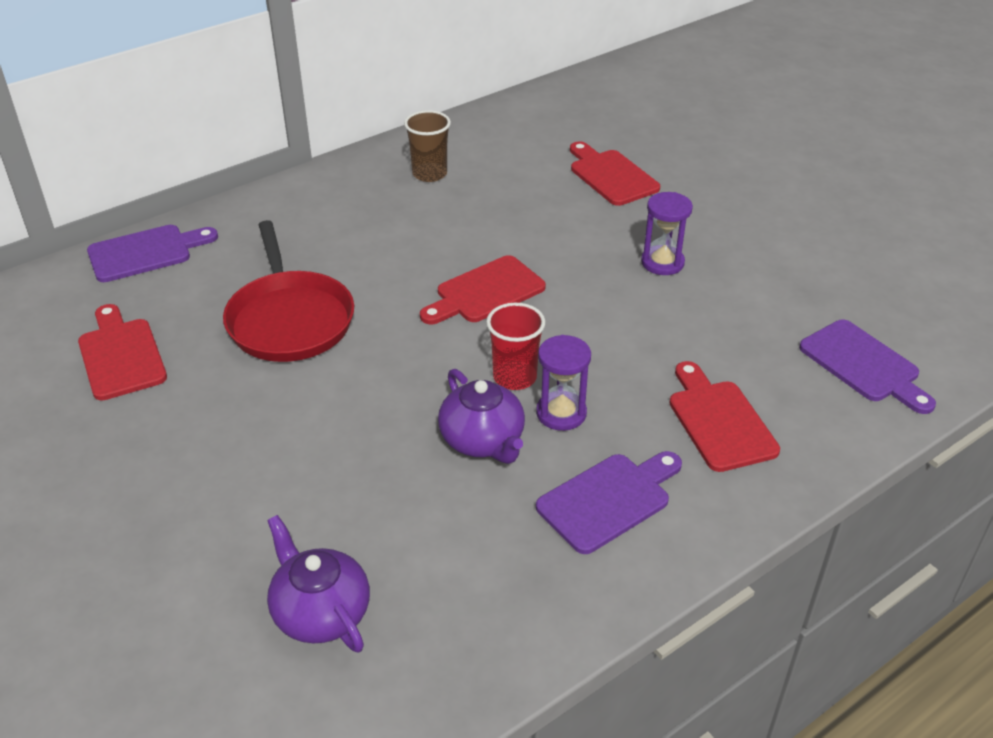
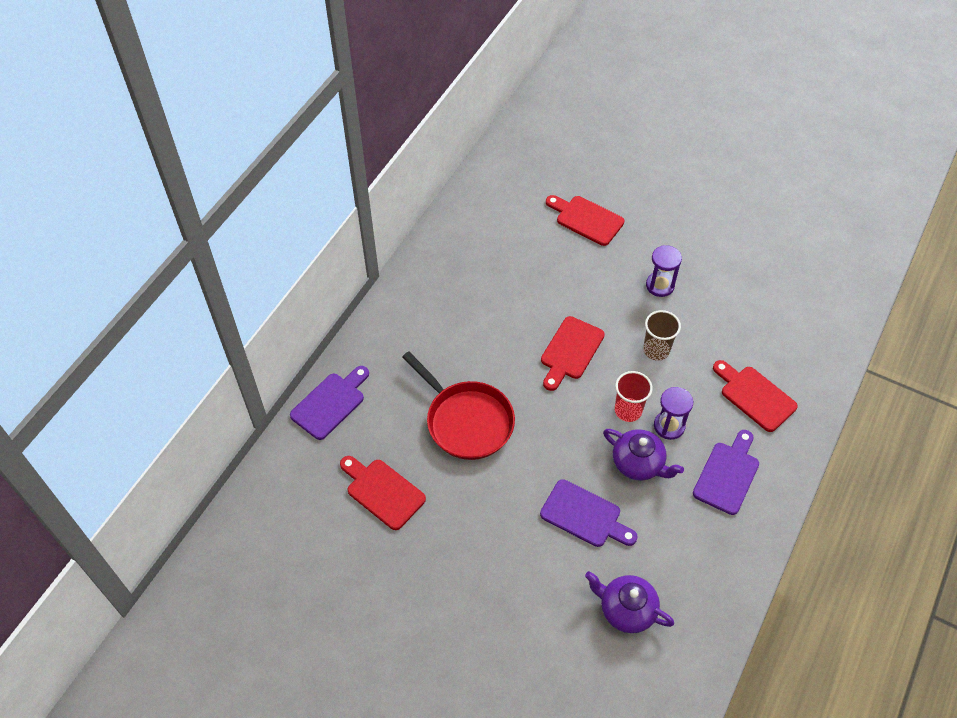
camera: 25 degrees left, 15 degrees up
brown cup [404,110,451,182] -> brown cup moved to [643,310,681,361]
purple cutting board [799,320,936,414] -> purple cutting board moved to [540,479,637,547]

